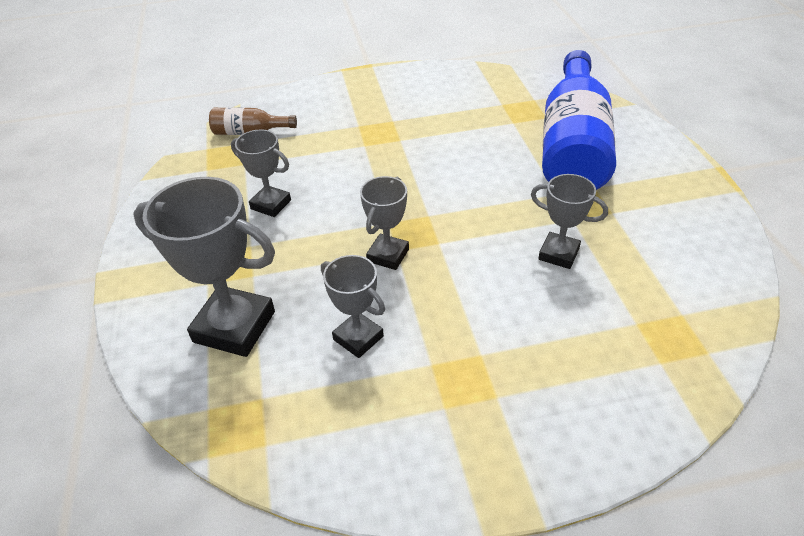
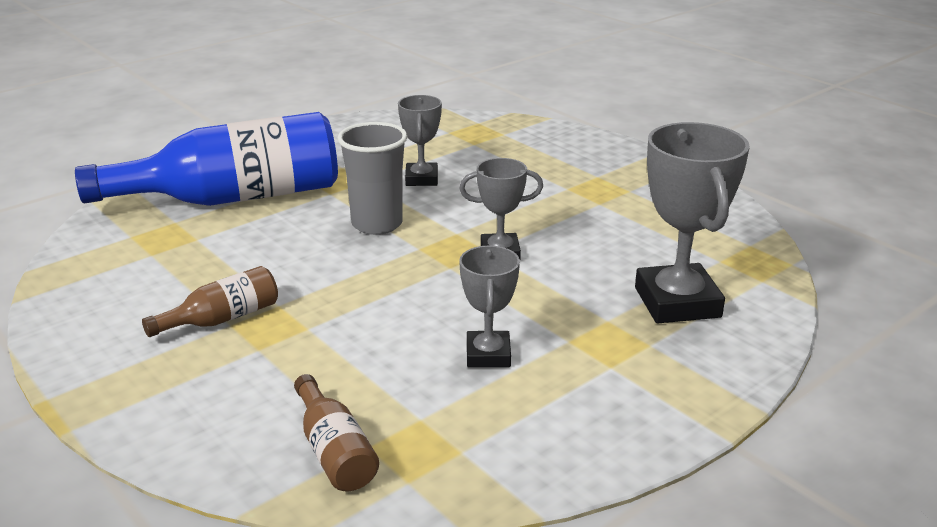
camera: 120 degrees left, 15 degrees down
grey trophy [321,255,385,358] -> none
none -> brown bottle [142,266,278,337]
none -> grey cup [337,122,407,235]

